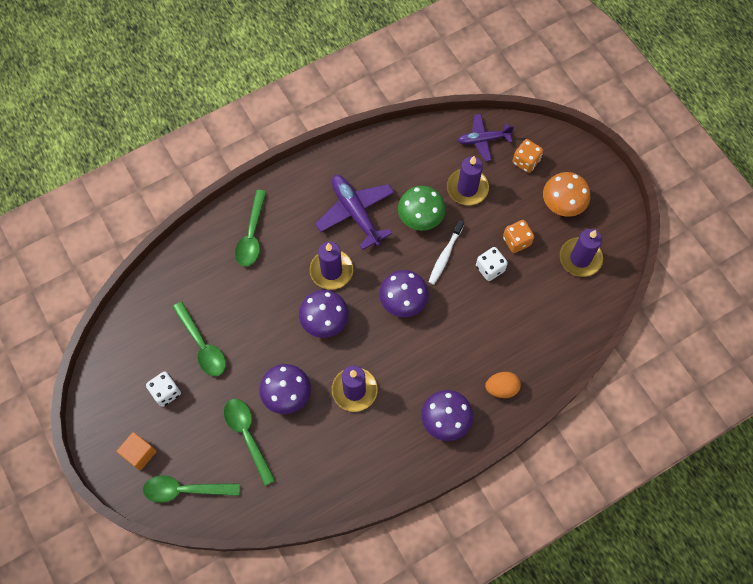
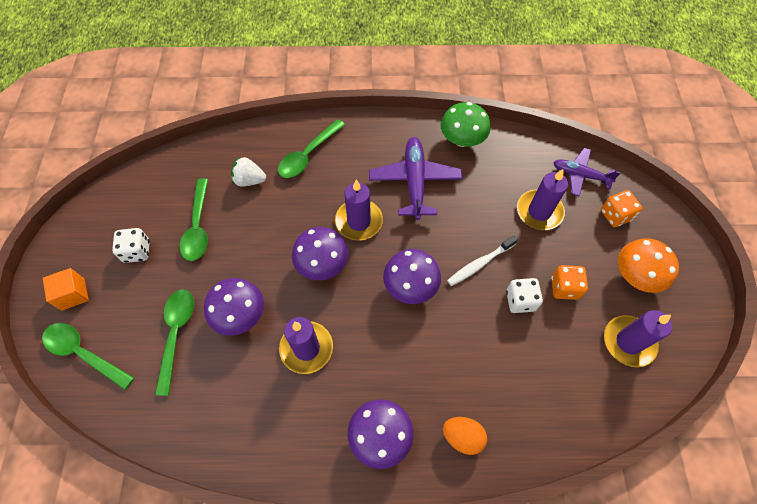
camera: 30 degrees right, 5 degrees down
green mushroom [398,186,446,231] -> green mushroom moved to [441,102,491,147]
none -> white strawberry [231,157,266,187]

